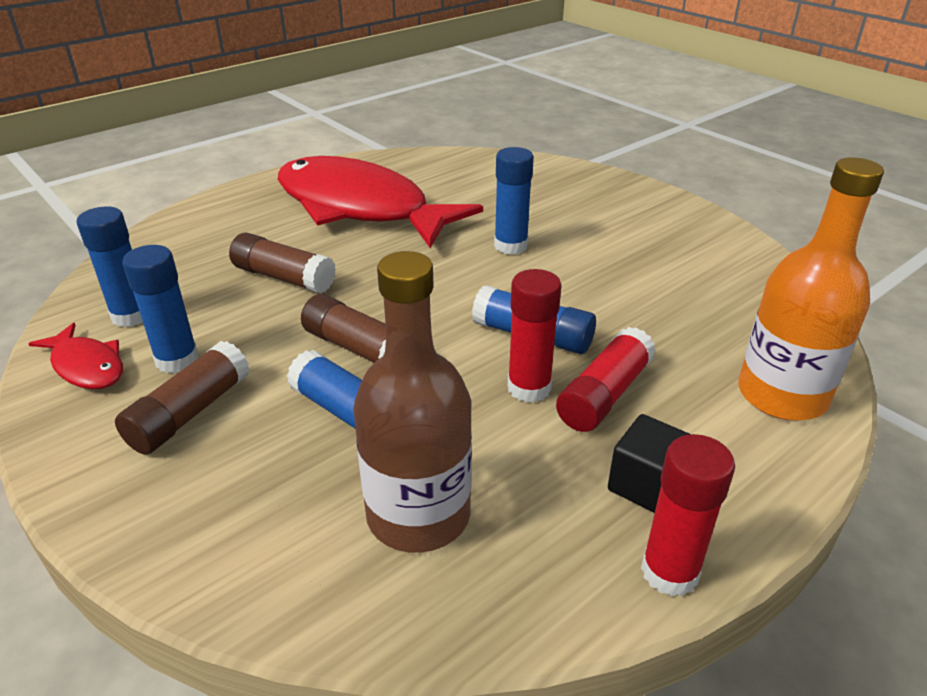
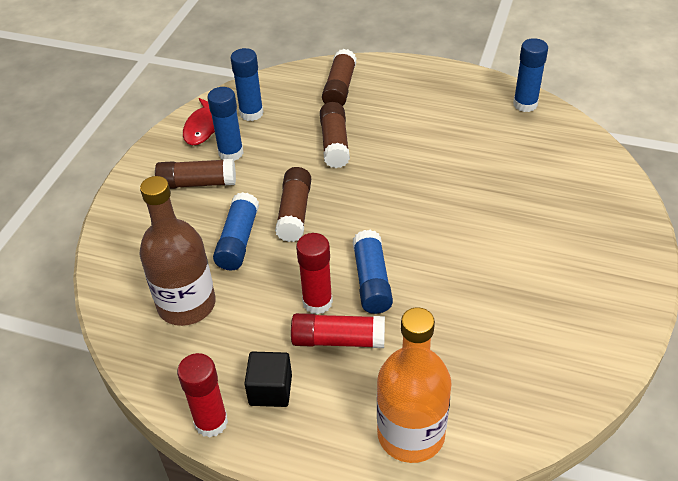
camera: 60 degrees right, 10 degrees up
red fish [278,156,483,248] -> none
blue glue stick [494,147,534,255] -> blue glue stick moved to [513,38,548,112]
none -> brown glue stick [322,49,357,106]

